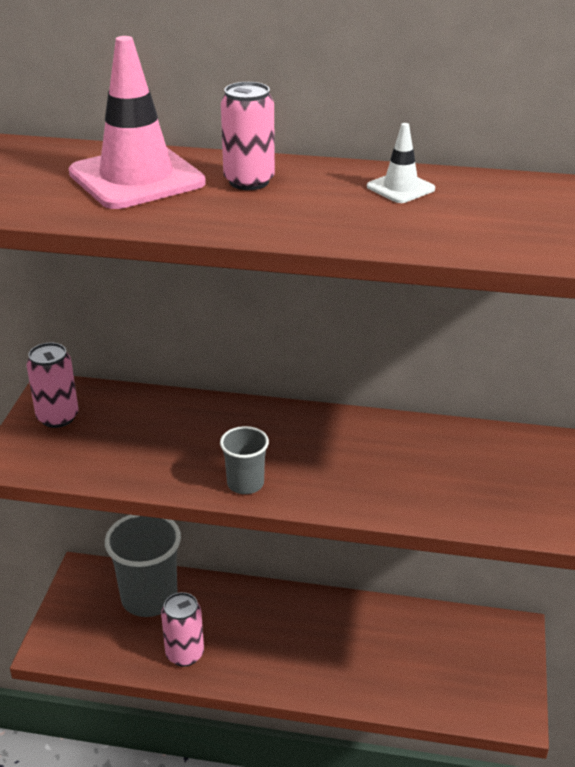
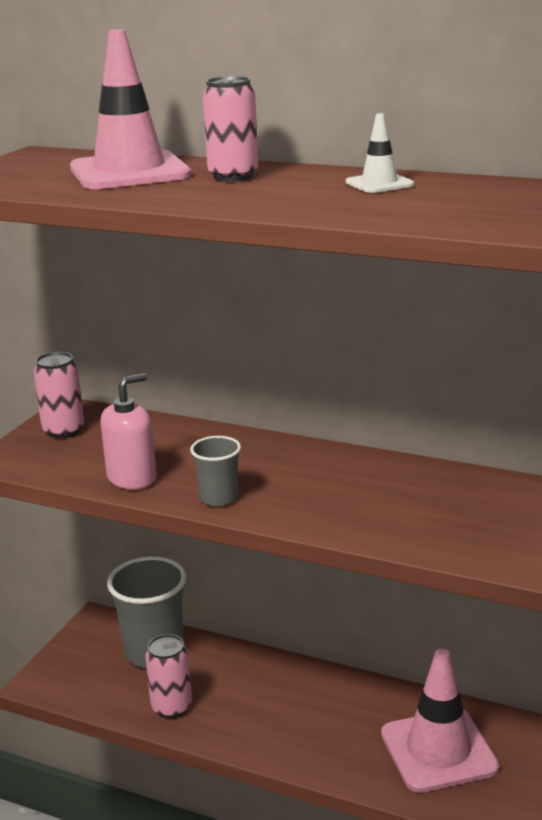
camera: 15 degrees right, 10 degrees down
none -> pink soap dispenser [100,373,157,489]
none -> pink traffic cone [381,649,499,793]

